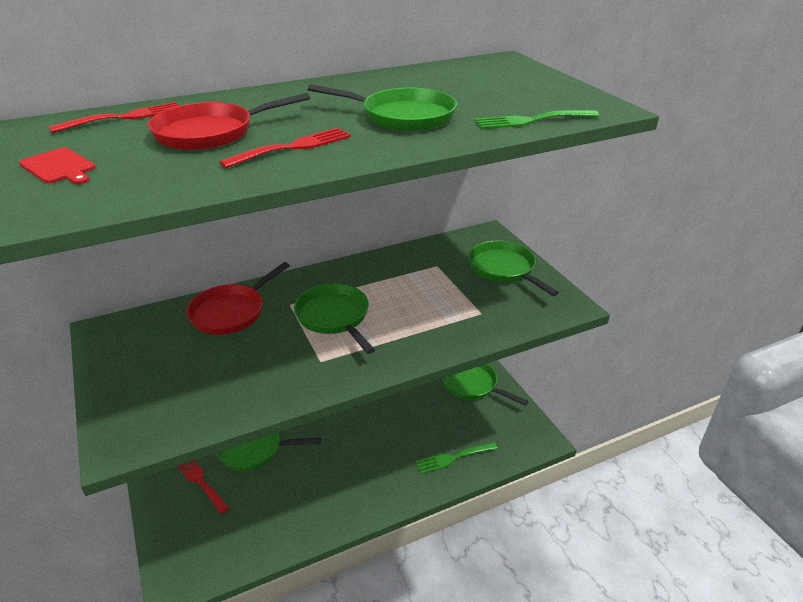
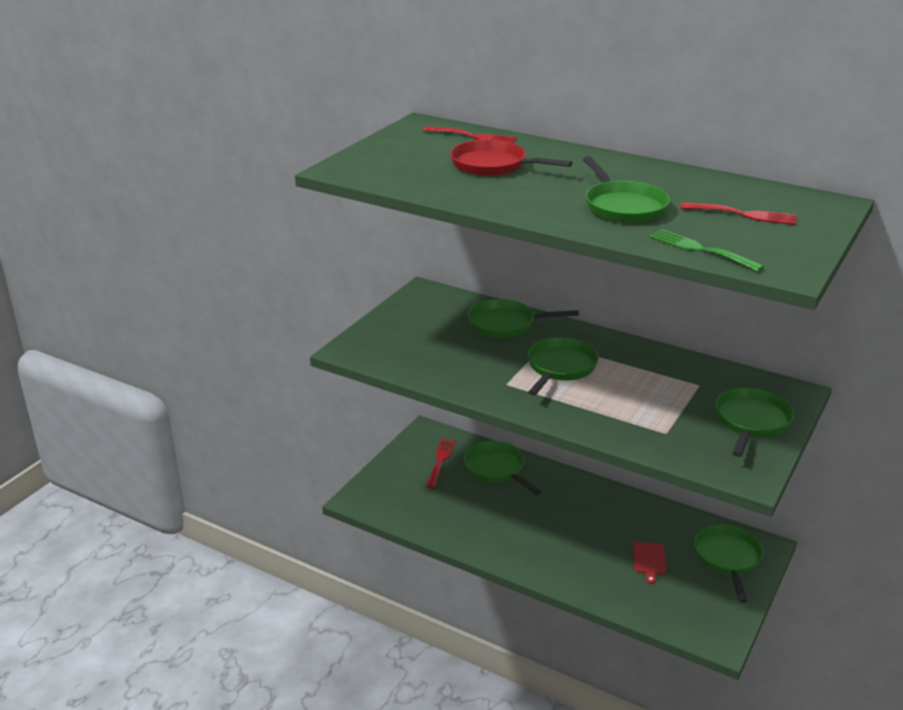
camera: 55 degrees right, 5 degrees down
red cutting board [19,147,95,184] -> red cutting board moved to [633,542,666,584]
red pan [186,262,290,335] -> green pan [467,299,579,338]
red fork [219,128,351,168] -> red fork moved to [680,202,797,225]
green fork [415,442,497,474] -> none

